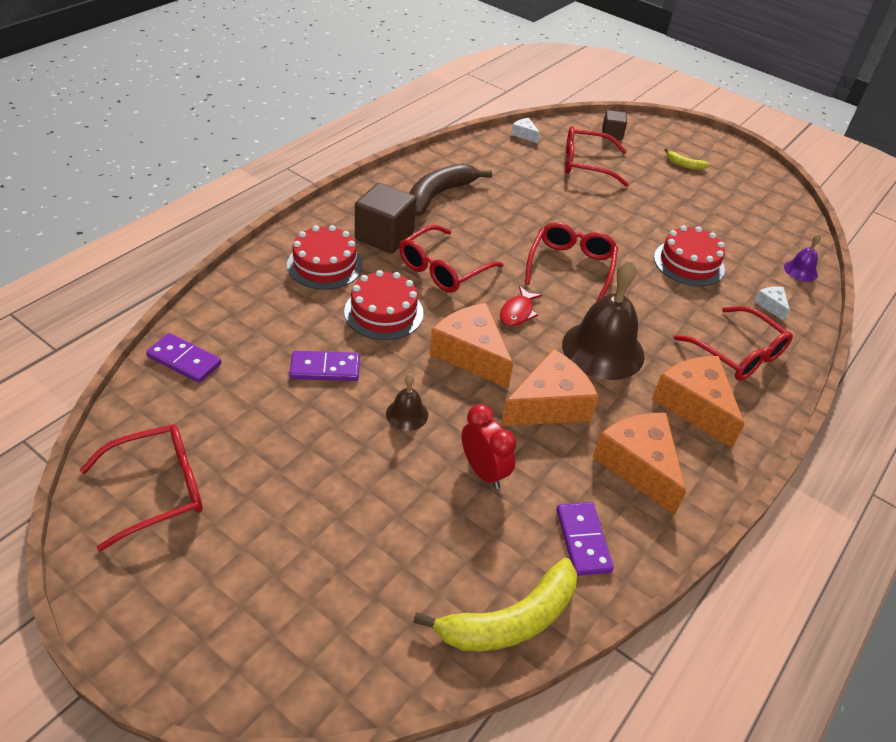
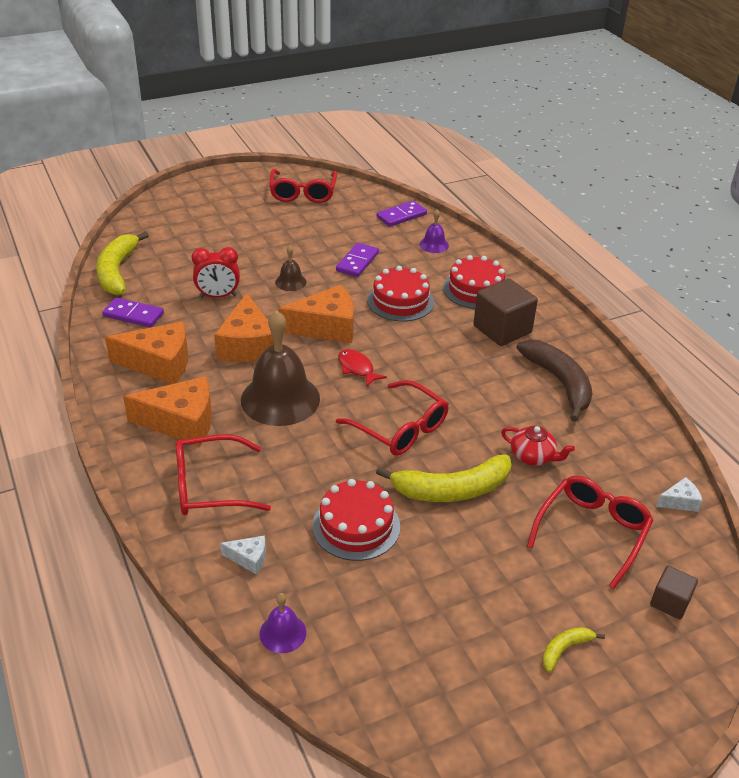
camera: 120 degrees right, 5 degrees down
red glasses [399,225,504,293] -> none
none -> yellow banana [376,454,512,502]
none -> purple bell [419,209,449,253]
none -> red teapot [501,426,575,466]

